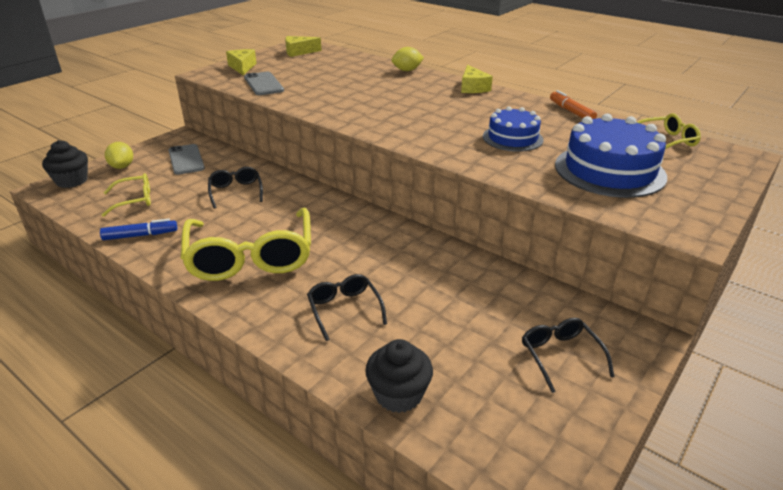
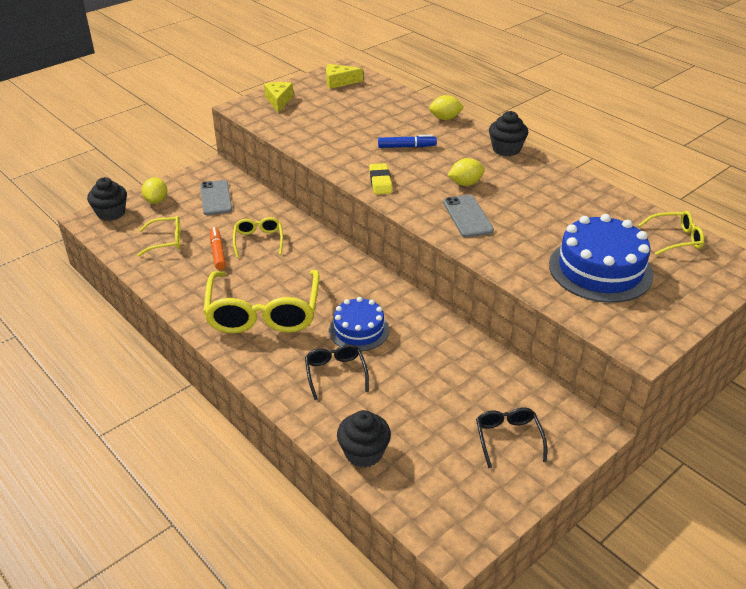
camera: 10 degrees right, 5 degrees up
blue marker [100,219,177,240] -> blue marker moved to [378,135,437,148]
black glasses [208,167,263,209] -> yellow glasses [233,217,283,258]
grey phone [244,72,284,95] -> grey phone moved to [443,195,494,238]
yellow cheese [461,65,493,93] -> black cupcake [489,111,528,156]
blue cake [483,106,544,152] -> blue cake moved to [329,297,389,351]
orange marker [550,90,597,119] -> orange marker moved to [210,227,226,270]
none -> yellow eraser [369,163,393,194]
none -> yellow lemon [448,158,485,186]

